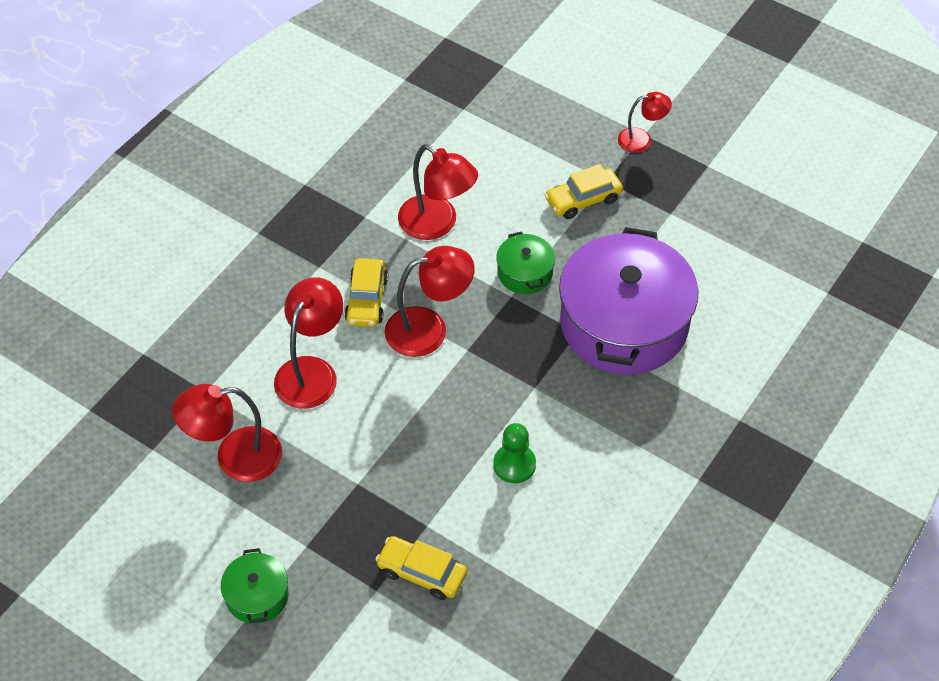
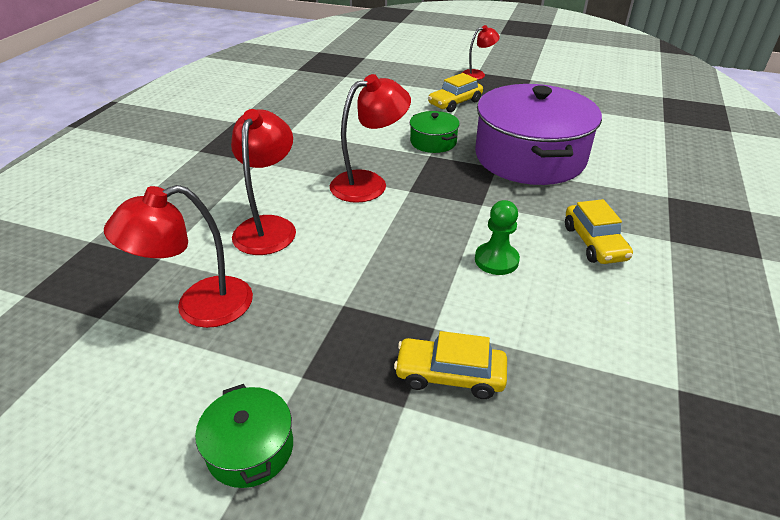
camera: 15 degrees left, 15 degrees down
yellow car [344,258,388,327] -> yellow car moved to [565,199,633,264]
red lamp [398,144,478,240] -> none

